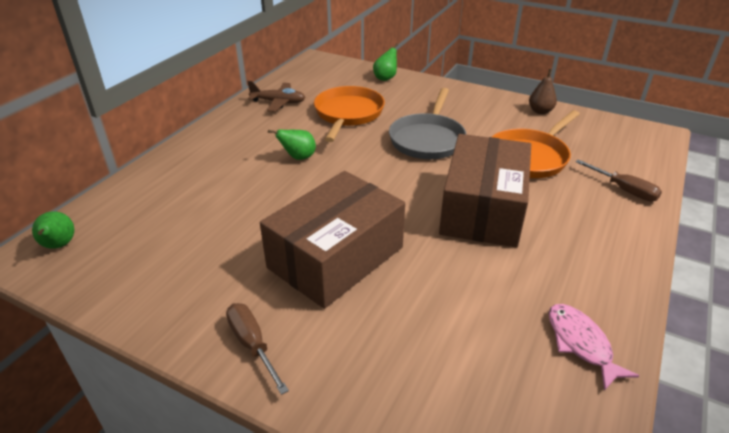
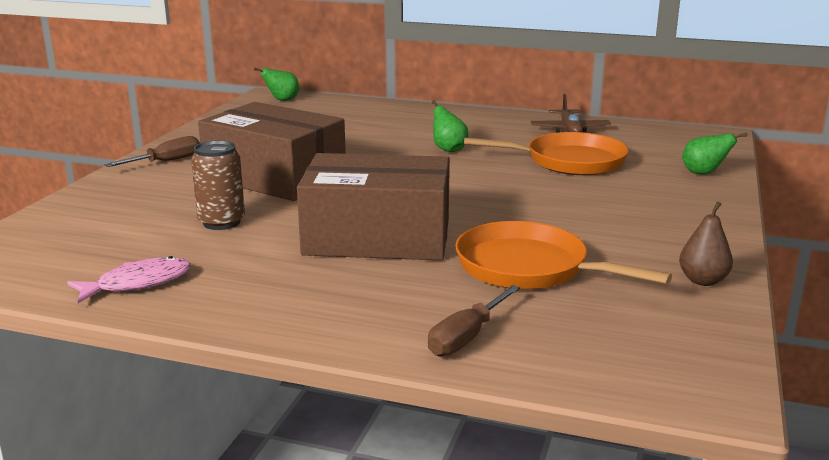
camera: 80 degrees right, 15 degrees down
grey pan [389,88,467,159] -> none
none -> brown can [191,140,245,230]

